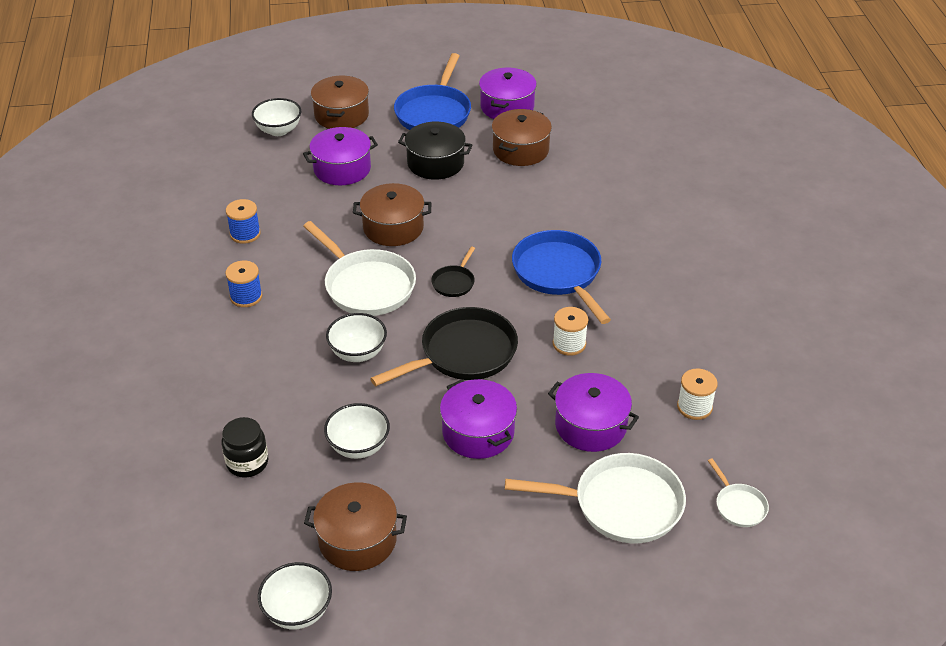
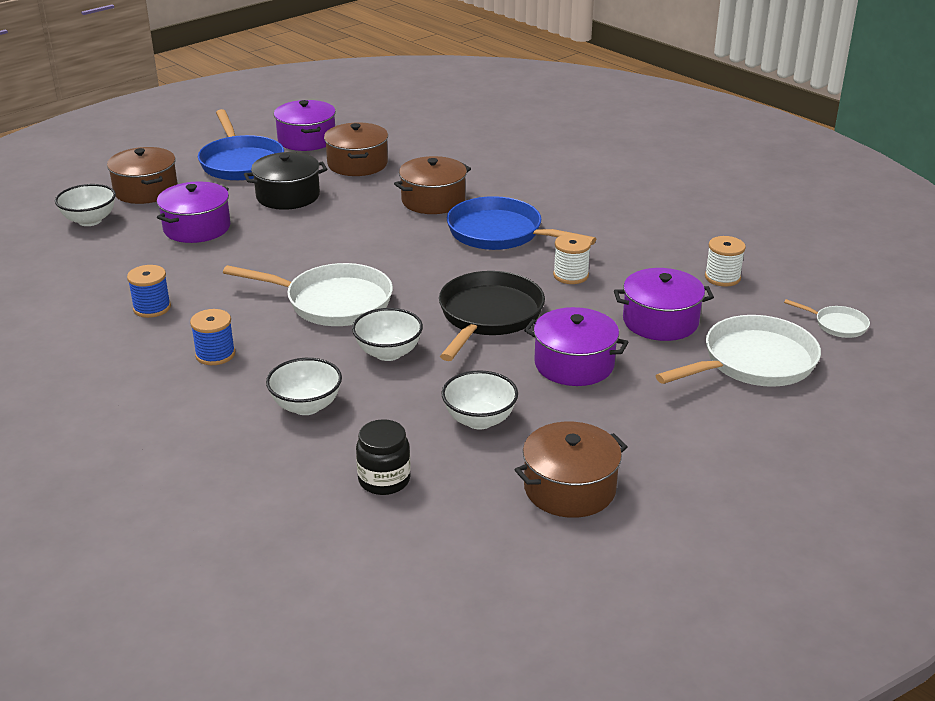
camera: 35 degrees left, 10 degrees down
white bowl [258,562,332,630] -> white bowl moved to [266,358,342,415]
brown pot [353,183,431,246] -> brown pot moved to [394,156,471,214]
black pan [431,247,475,297] -> none

